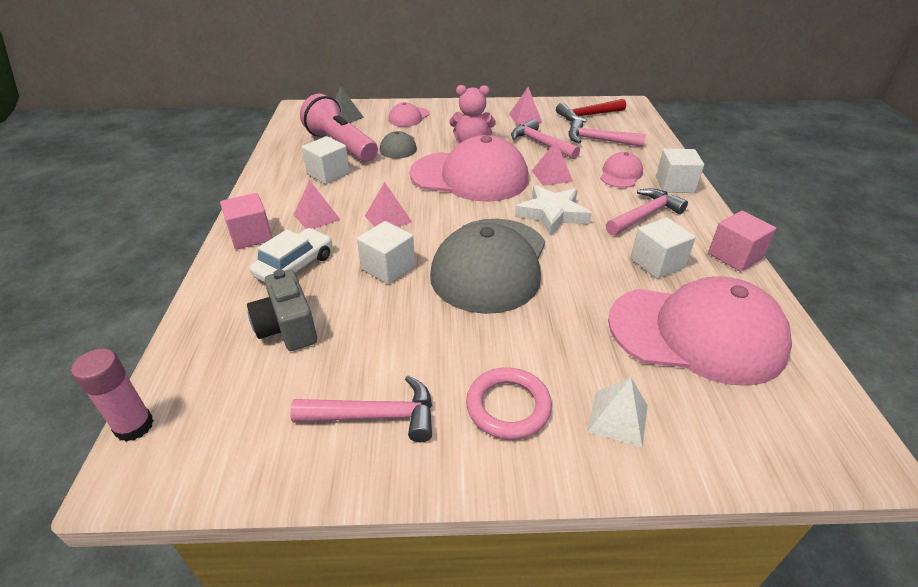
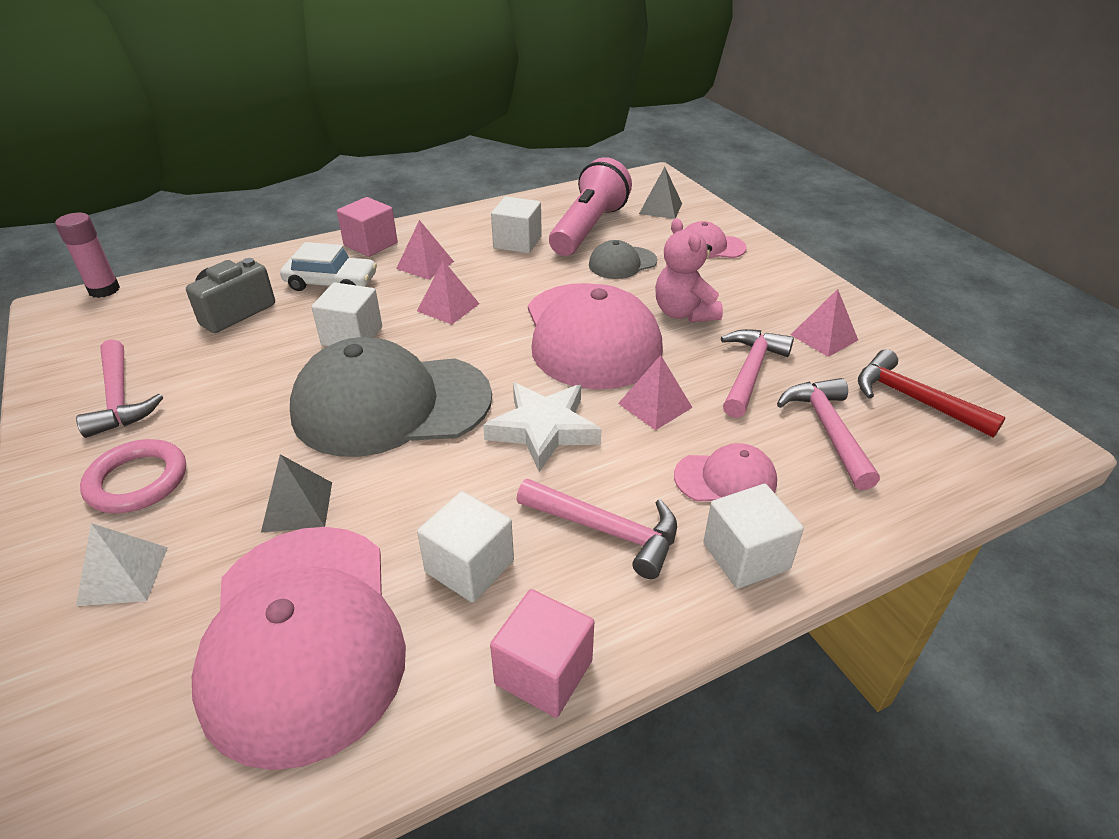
camera: 65 degrees right, 0 degrees up
none -> grey pyramid [261,454,332,533]

